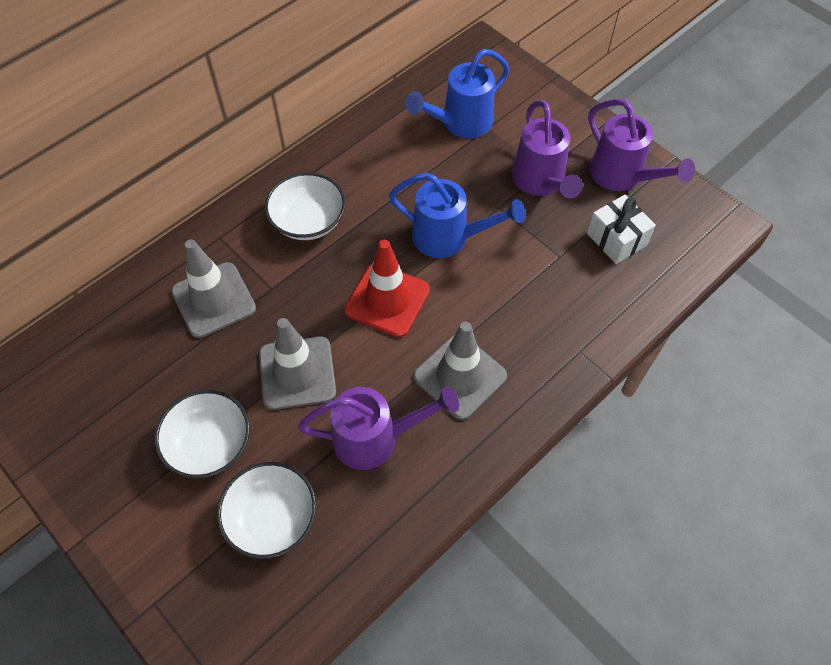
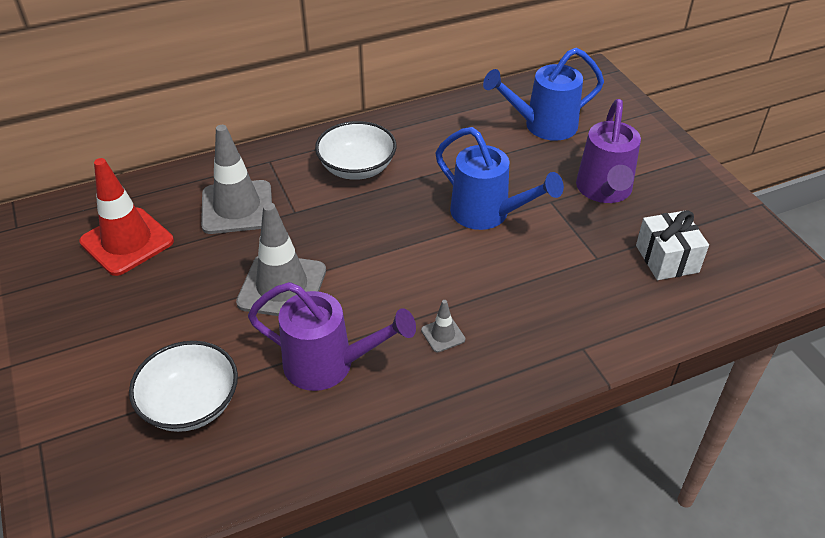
camera: 20 degrees right, 15 degrees down
white bowl [155,390,250,478] -> none
red traffic cone [344,240,430,338] -> red traffic cone moved to [79,158,174,276]
grey traffic cone [413,322,507,420] -> grey traffic cone [421,300,465,352], size x0.44
purple watering can [588,99,695,191] -> none

